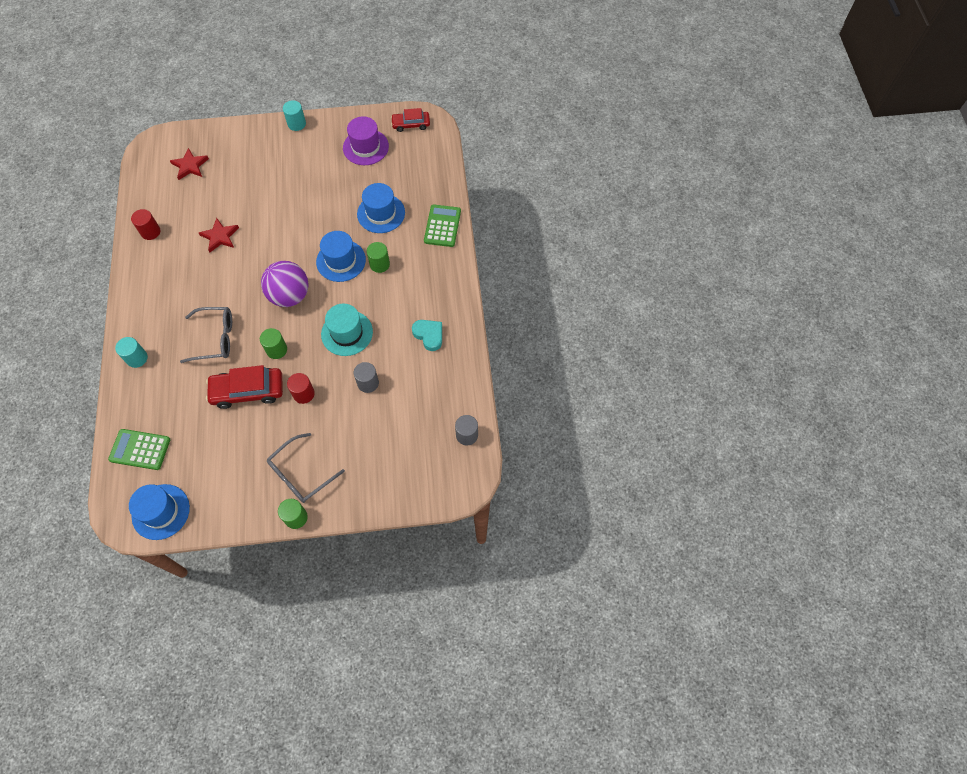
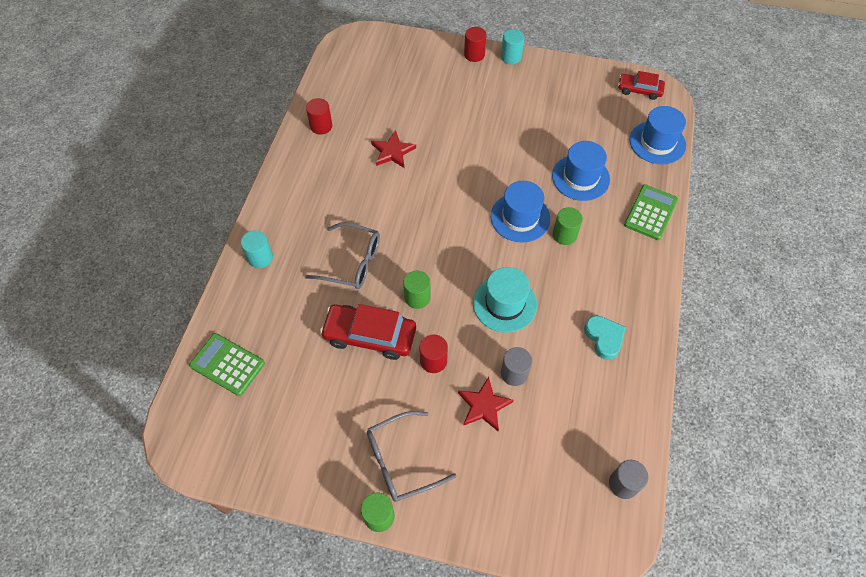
camera: 20 degrees right, 5 degrees down
blue hat [129,484,190,540] -> blue hat moved to [629,106,686,164]
red star [170,148,209,180] -> red star moved to [458,377,514,431]
purple ball [261,261,309,307] -> none
purple hat [343,116,389,165] -> none
none -> red cylinder [464,27,487,62]

